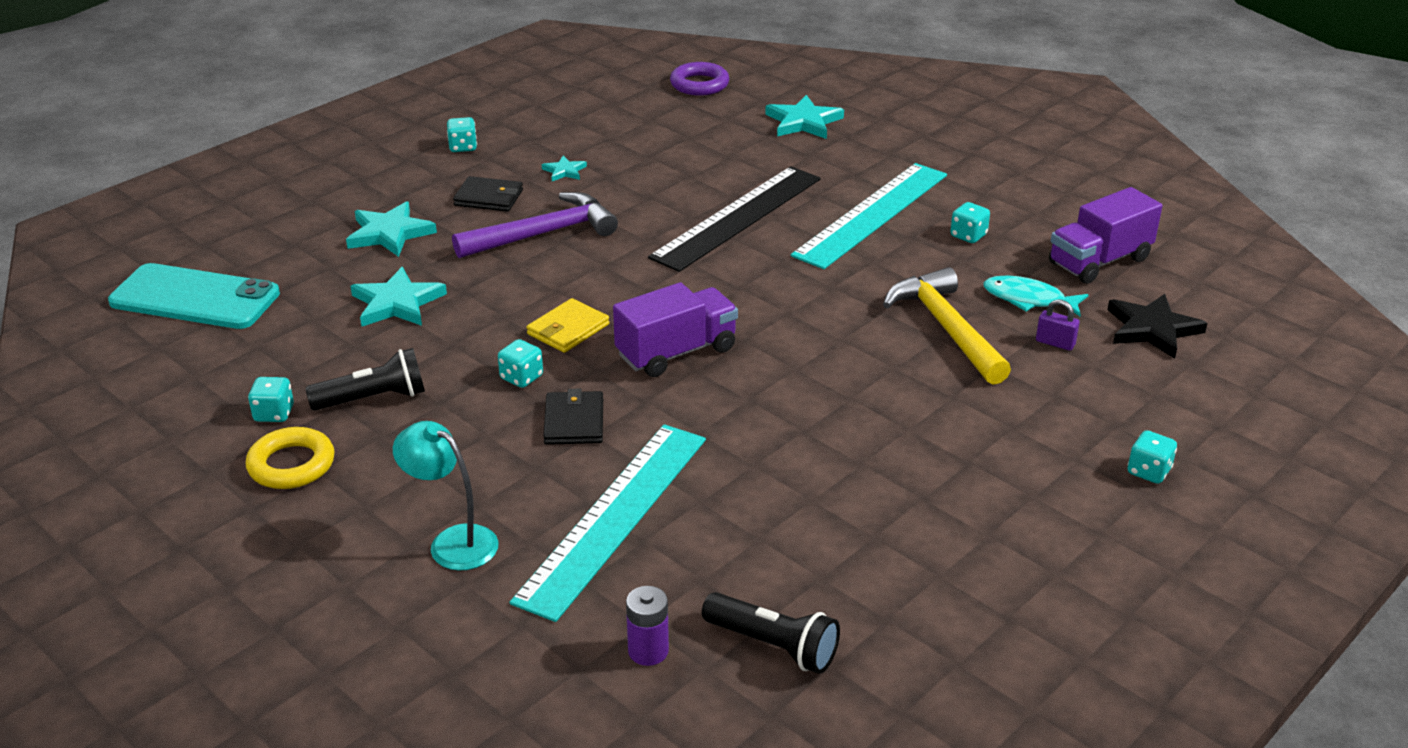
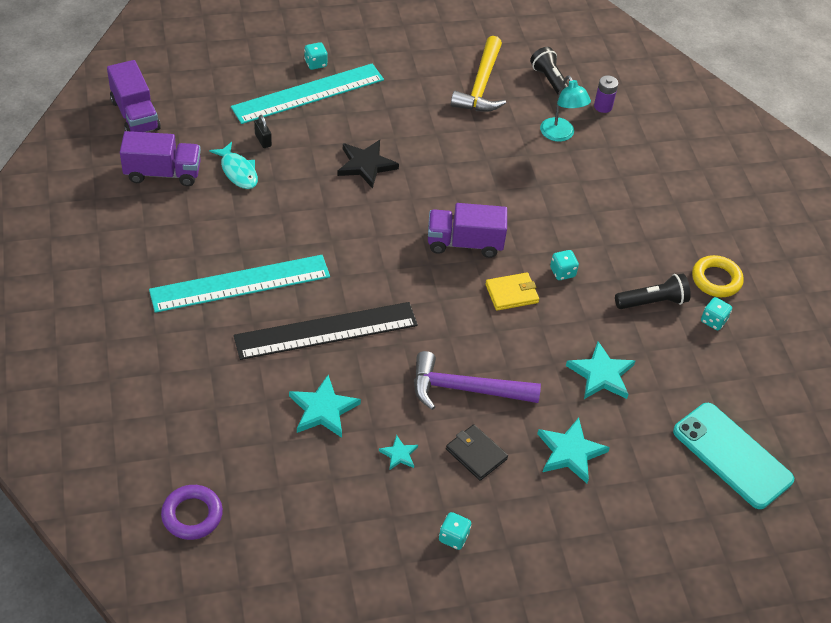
camera: 150 degrees left, 15 degrees up
black flashlight [305,348,425,410] -> black flashlight turned 150 degrees clockwise [615,273,691,309]
turquoise lamp [393,421,499,571] -> turquoise lamp moved to [540,75,591,142]
turquoise ruler [509,424,706,622] -> turquoise ruler moved to [231,64,384,124]
black wallet [543,389,603,445] -> none
turquoise star [765,95,844,139] -> turquoise star moved to [289,375,361,438]
yellow hammer [883,267,1011,385] -> yellow hammer moved to [451,36,506,112]
turquoise dice [950,202,990,243] -> none
purple padlock [1036,299,1080,351] -> black padlock [254,115,272,148]
black star [1108,294,1207,359] -> black star moved to [337,140,399,189]
none -> purple truck [107,60,161,132]

